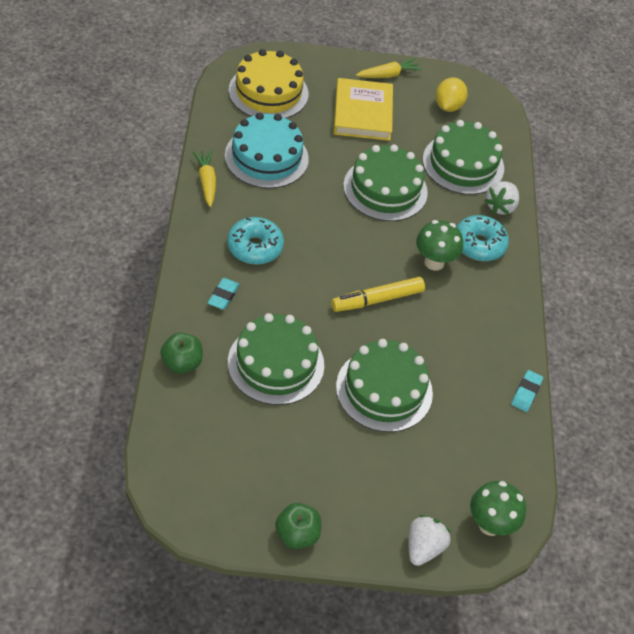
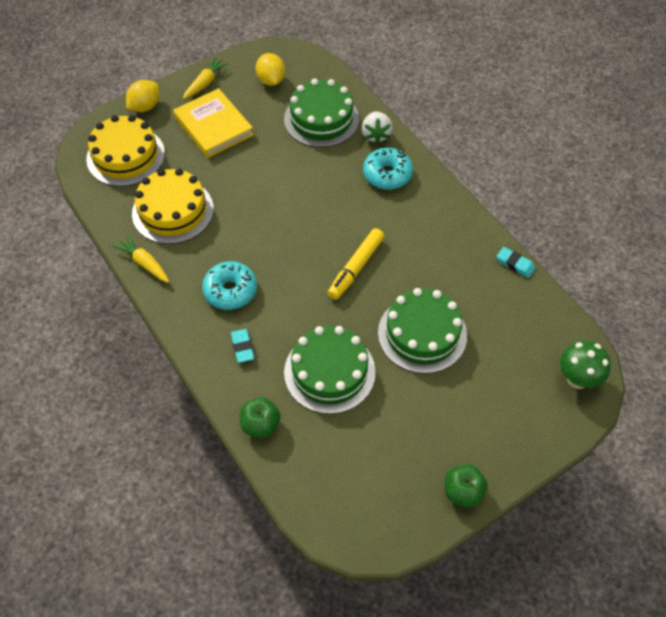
camera: 30 degrees left, 5 degrees up
turquoise cake [225,113,309,189] -> yellow cake [132,168,214,244]
green cake [343,145,428,221] -> none
white strawberry [409,515,451,566] -> none
green mushroom [416,220,463,271] -> none
turquoise eraser [511,370,543,412] -> turquoise eraser turned 45 degrees counterclockwise [497,247,535,278]
none -> yellow lemon [126,80,159,112]

